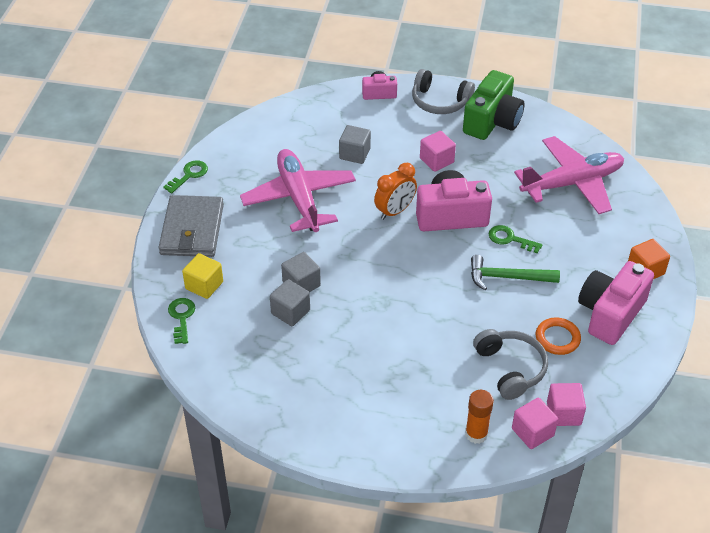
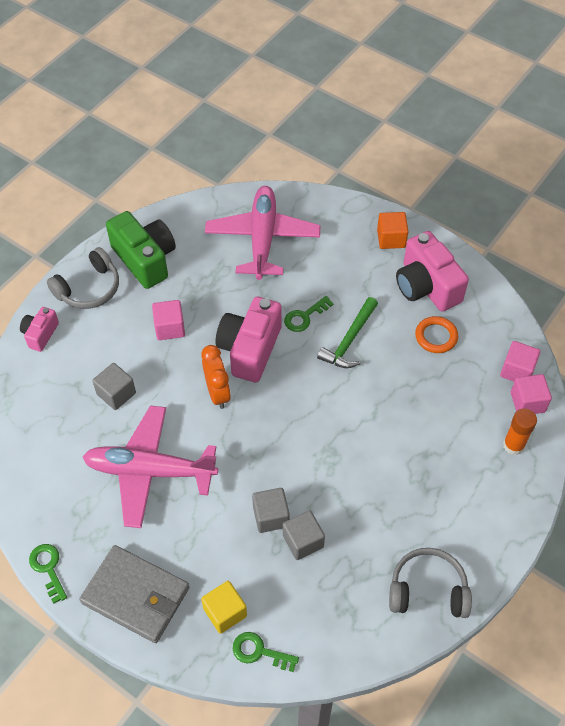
camera: 65 degrees left, 10 degrees up
grey headphones [473,329,548,400] -> grey headphones moved to [389,548,472,618]

